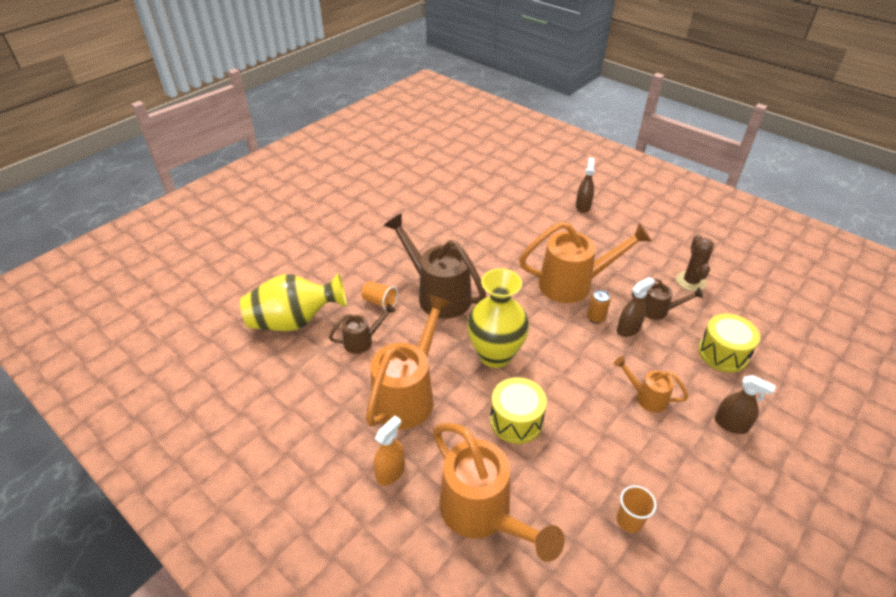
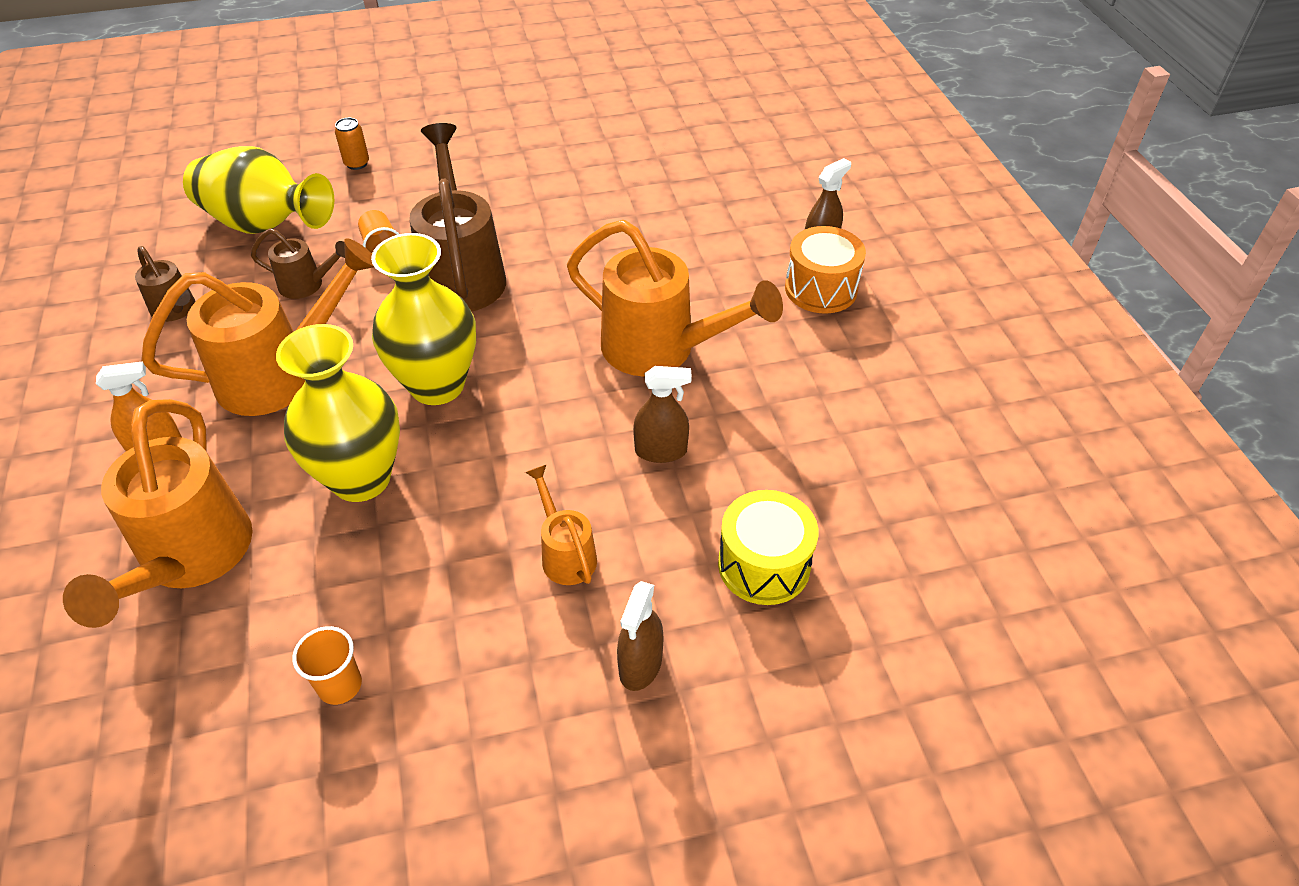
camera: 35 degrees right, 5 degrees up
yellow drum [490,377,547,444] -> yellow vase [276,324,400,502]
orange can [587,290,610,324] -> orange can moved to [335,118,369,170]
brown watering can [632,278,703,320] -> brown watering can moved to [135,246,195,322]
brown cactus [676,235,714,291] -> none
brown spray bottle [715,375,776,434] -> brown spray bottle turned 45 degrees clockwise [617,581,664,691]
none -> orange drum [785,226,866,314]

